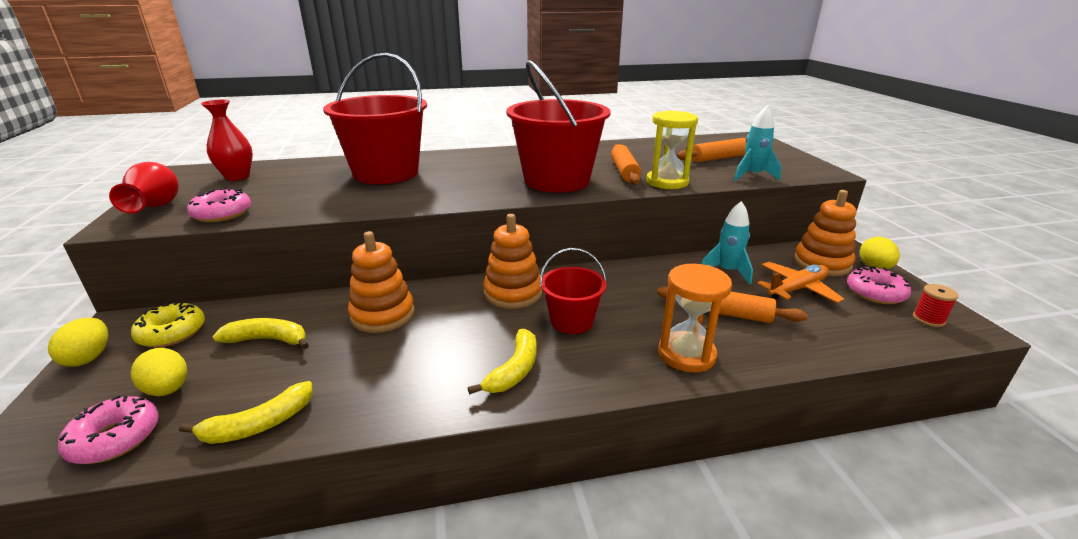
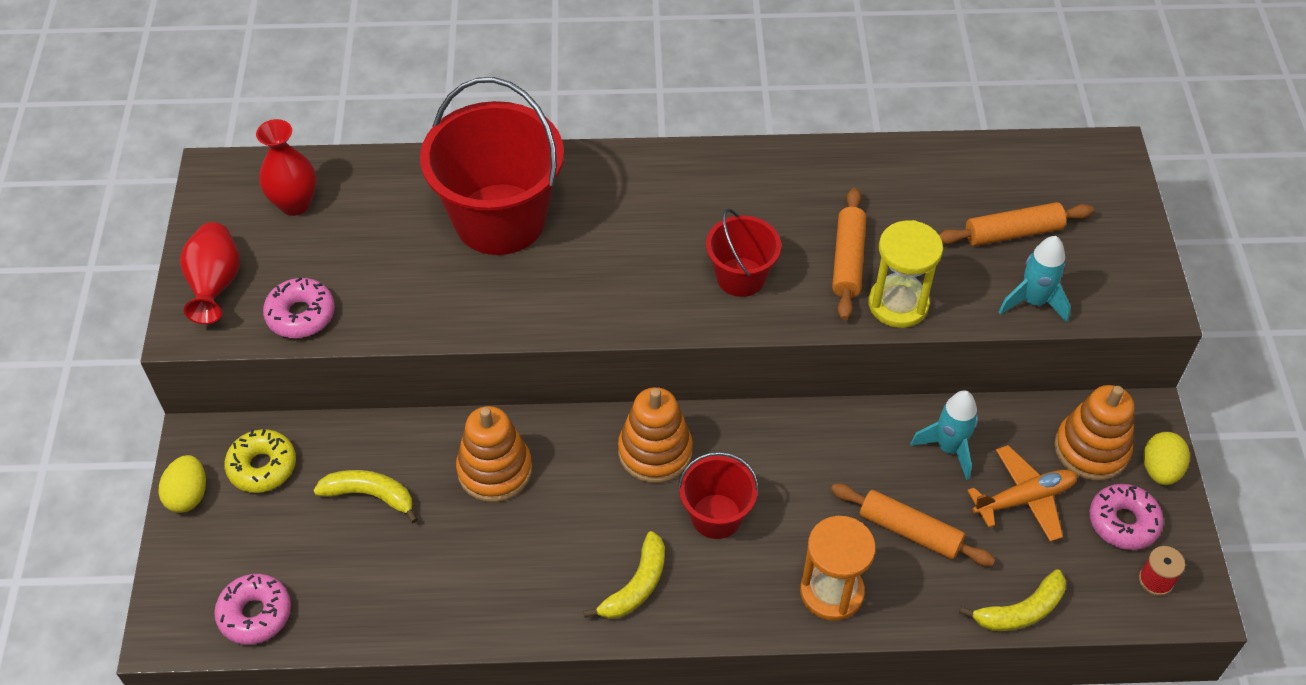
camera: 10 degrees right, 25 degrees up
yellow egg [131,348,187,396] -> none
yellow banana [179,381,313,444] -> yellow banana moved to [959,569,1066,631]
red bucket [506,60,611,192] -> red bucket [706,209,781,297], size x0.52

